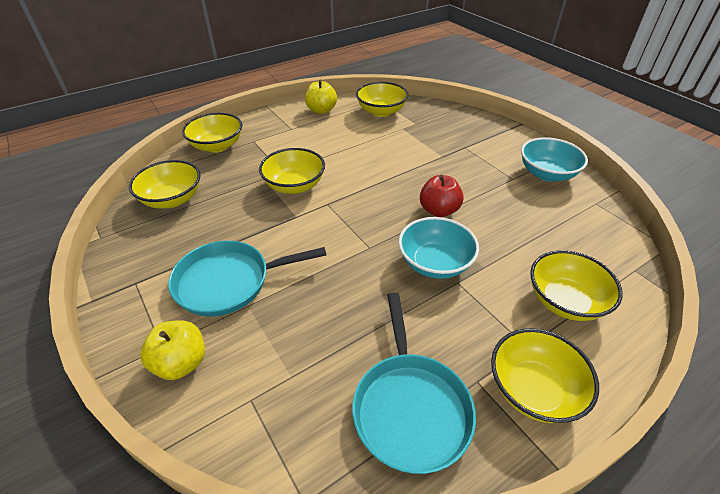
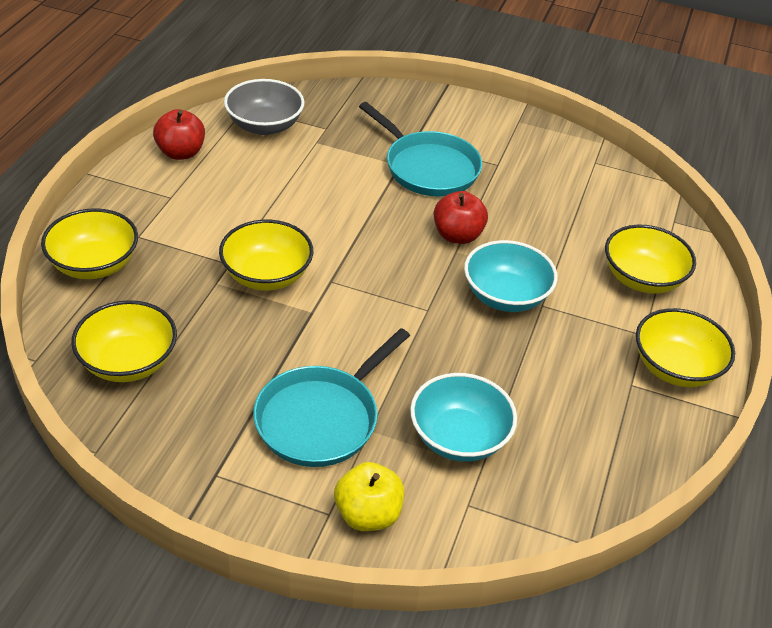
camera: 40 degrees left, 0 degrees up
yellow apple [305,80,337,114] -> red apple [153,109,205,160]
turquoise pan [352,293,476,474] -> turquoise pan moved to [359,102,482,196]
yellow bowl [356,82,409,117] -> grey bowl [224,79,305,135]
turquoise bowl [521,137,588,181] -> turquoise bowl moved to [410,373,517,462]

